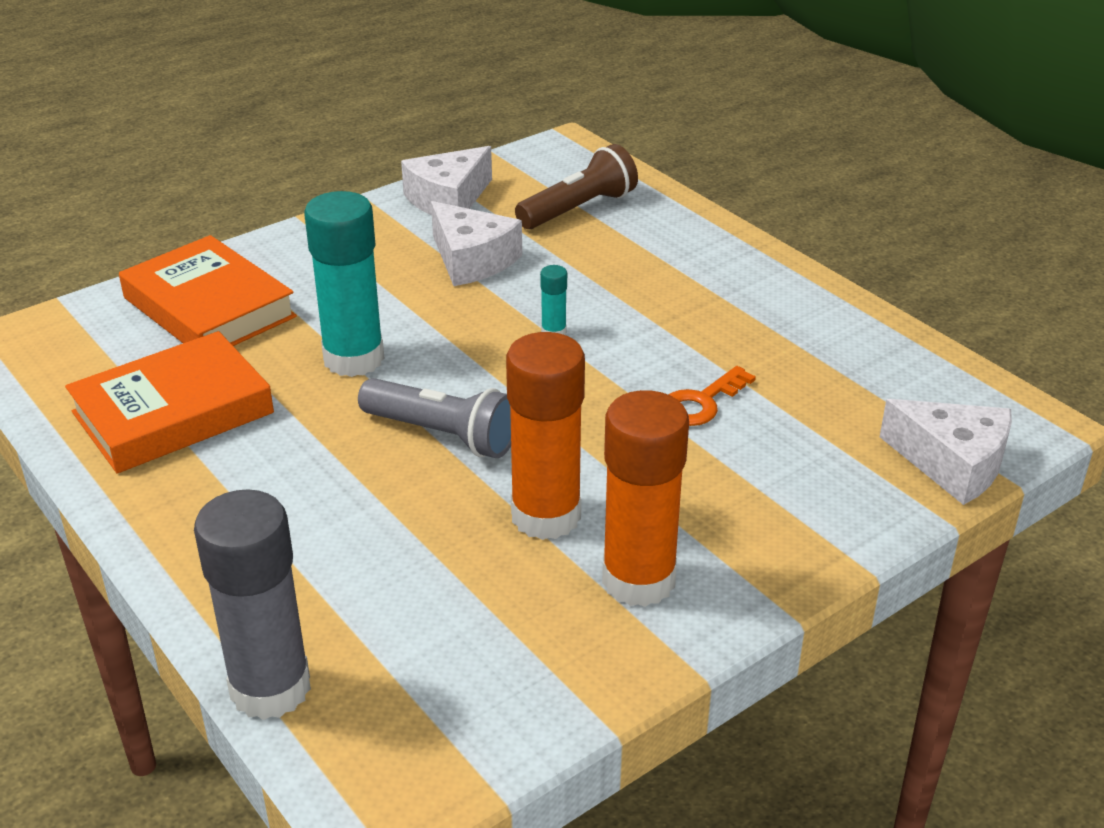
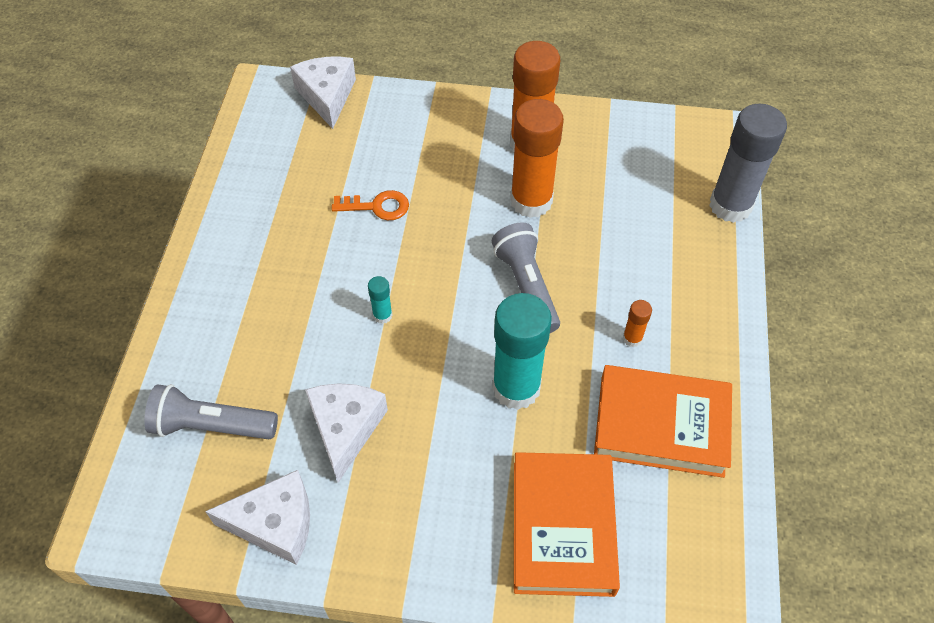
camera: 135 degrees left, 20 degrees up
brown flashlight [515,144,638,229] -> grey flashlight [144,384,278,439]
none -> orange glue stick [623,300,652,347]

